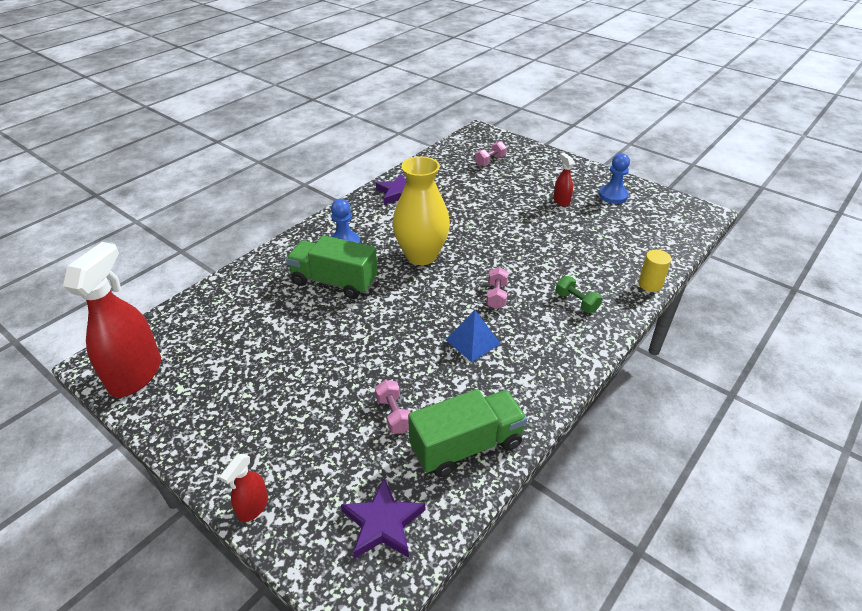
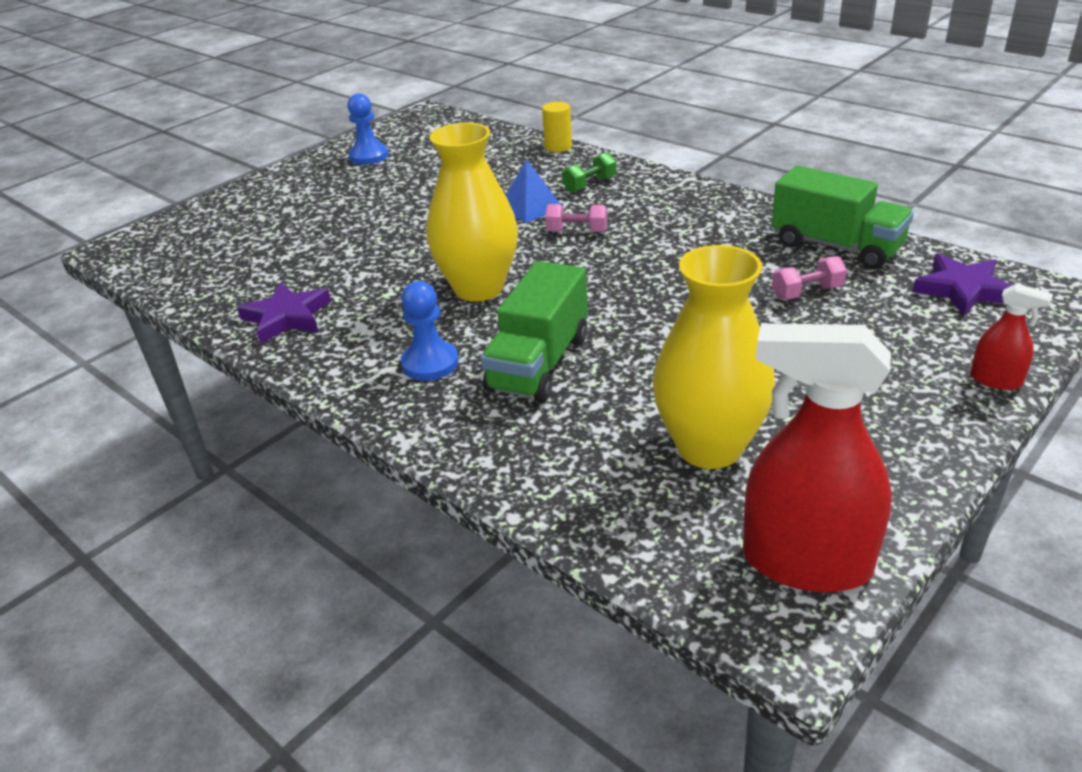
camera: 85 degrees left, 5 degrees down
green truck [408,389,527,477] -> green truck turned 150 degrees clockwise [772,165,914,269]
blue pyramid [445,310,501,362] -> blue pyramid moved to [506,159,561,223]
pink dumbbell [475,141,507,166] -> none
red spray bottle [554,153,574,207] -> none
none -> yellow vase [653,245,775,469]

